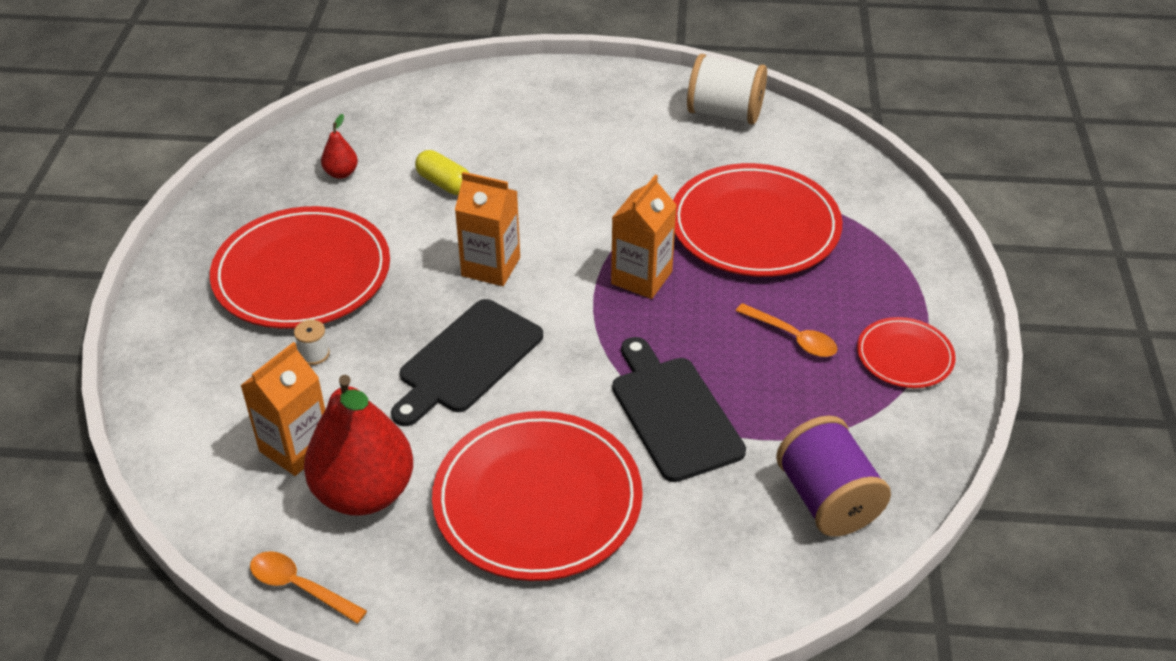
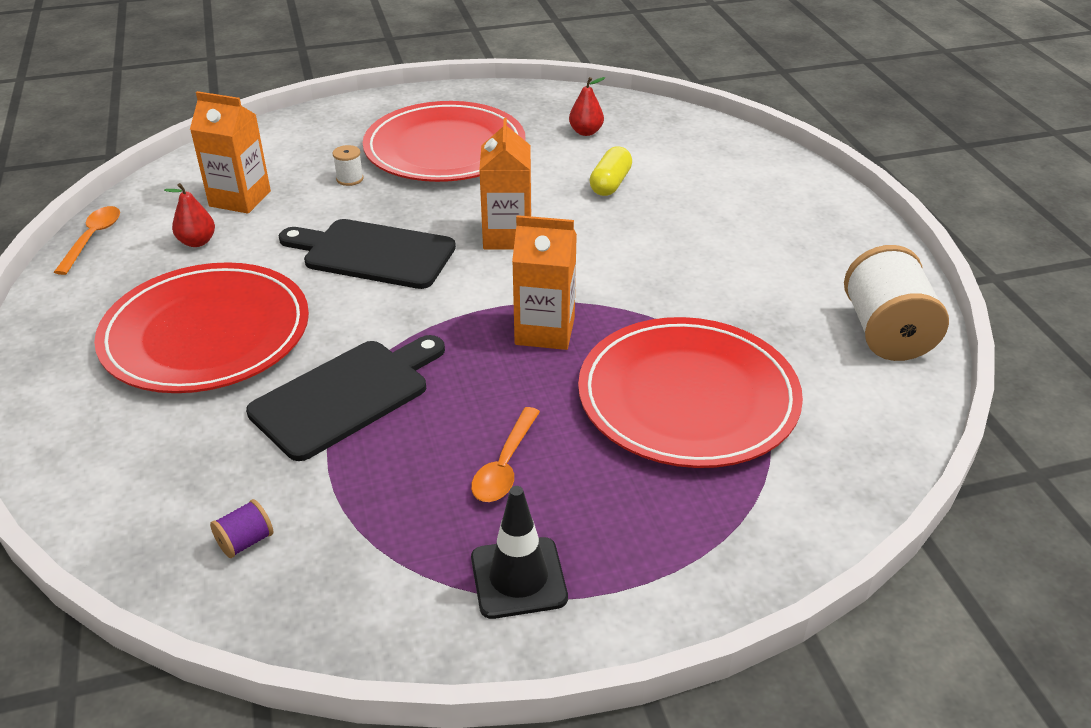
camera: 70 degrees right, 5 degrees down
red pear [304,375,413,516] -> red pear [164,183,215,247], size x0.43
purple spool [776,416,891,537] -> purple spool [210,499,273,558], size x0.42
red plate [857,317,956,388] -> black traffic cone [471,486,568,619]

